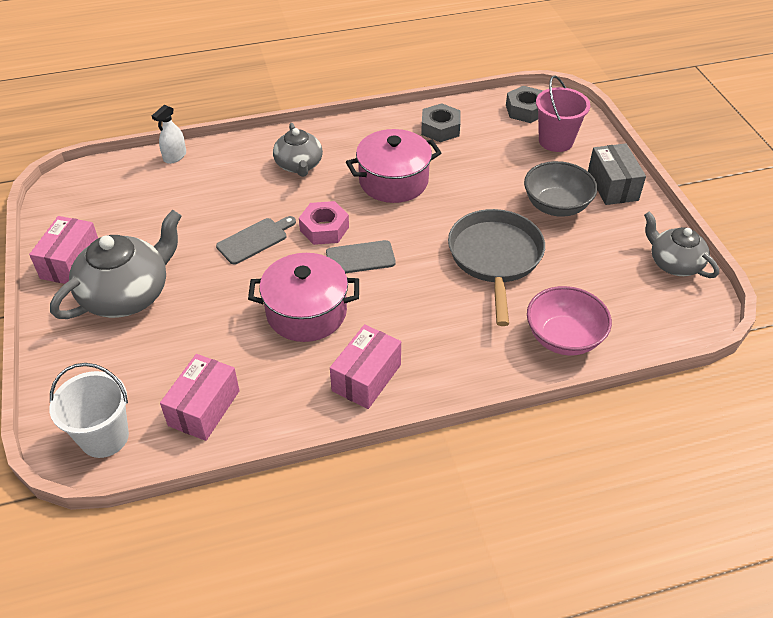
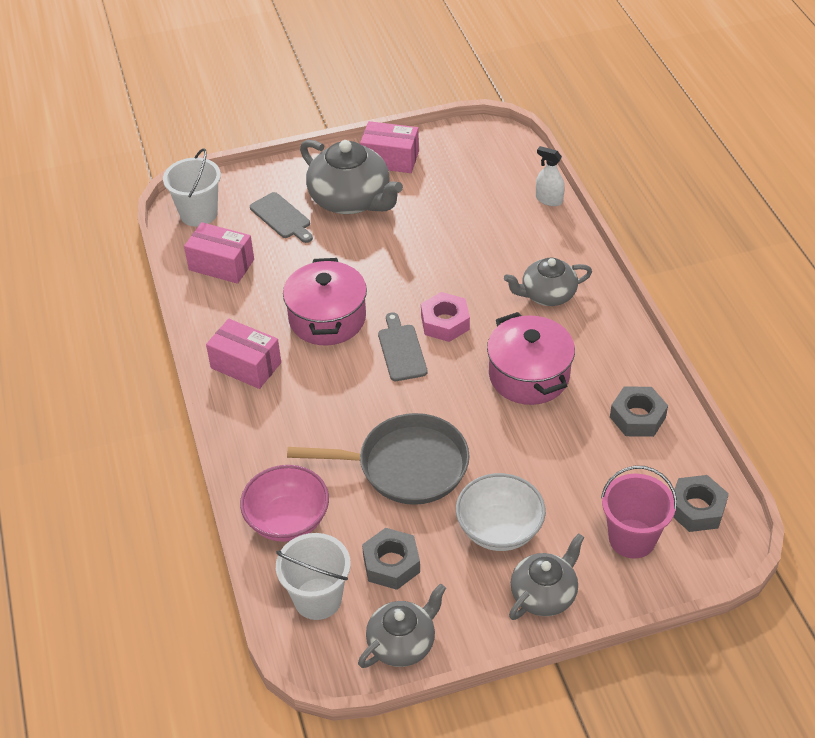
camera: 90 degrees right, 0 degrees up
grey cutting board [216,216,296,265] -> grey cutting board moved to [250,192,313,243]
grey bowl [524,161,598,217] -> white bowl [456,473,546,551]
grey box [588,143,646,205] -> grey teapot [509,533,585,620]
none -> white bucket [276,533,351,620]
none -> grey nut [362,528,420,590]

